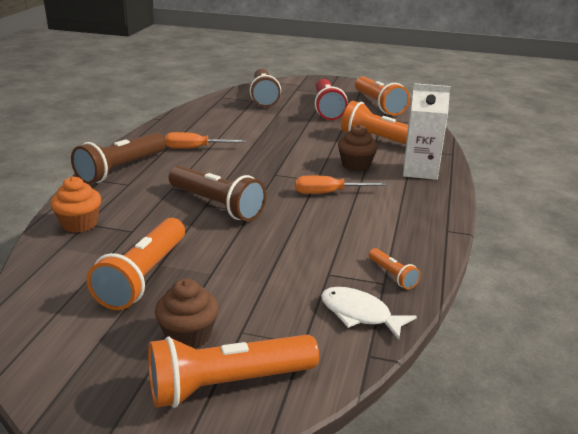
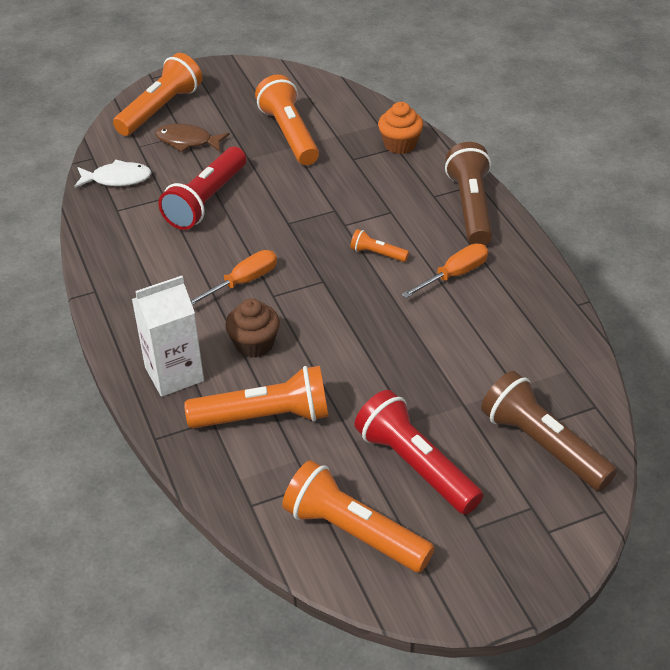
camera: 145 degrees right, 15 degrees up
brown cupcake [155,278,219,349] -> none
brown flashlight [169,166,266,221] -> none
orange flashlight [369,248,421,289] -> orange flashlight moved to [350,229,409,262]
none -> brown fish [155,124,230,152]
none -> red flashlight [158,147,246,230]

